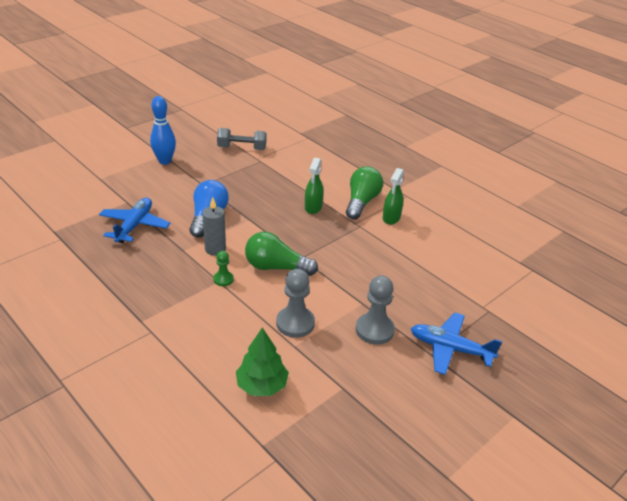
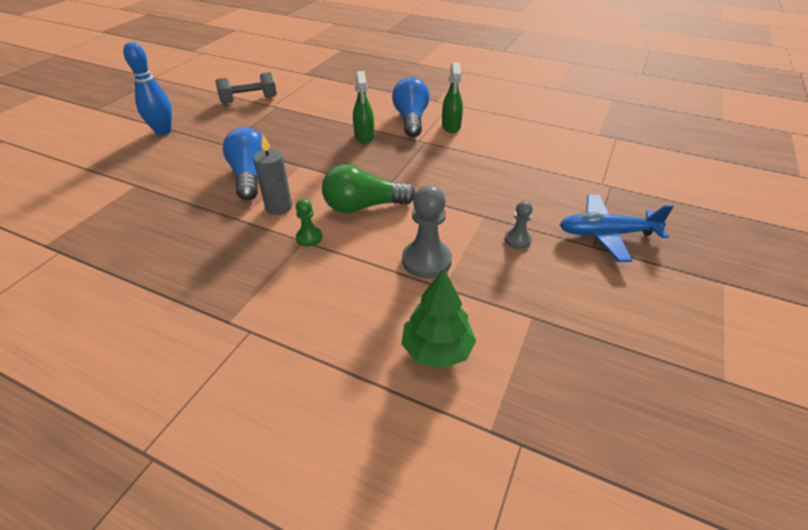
camera: 20 degrees left, 5 degrees up
blue plane [99,197,170,243] -> none
green light bulb [346,166,383,219] -> blue light bulb [392,77,430,137]
grey pawn [356,276,395,345] -> grey pawn [505,201,533,249], size x0.55

